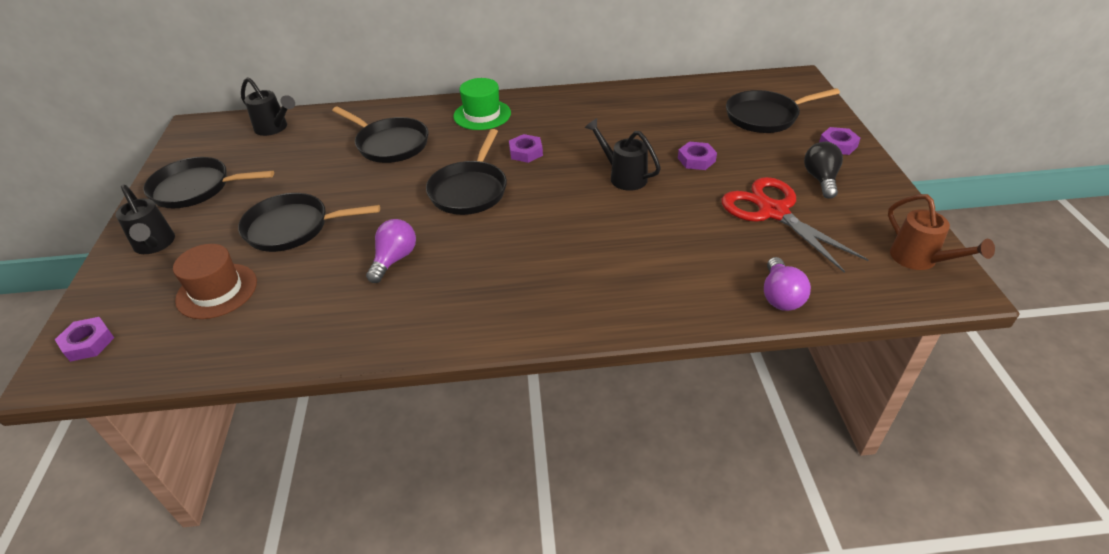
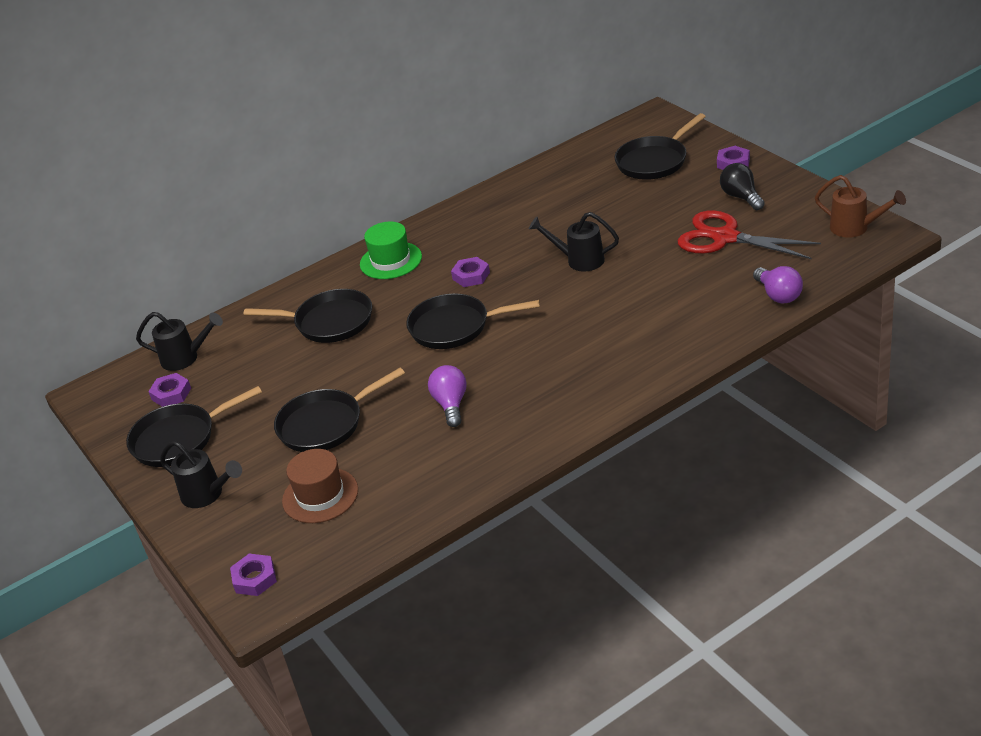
camera: 25 degrees left, 5 degrees down
black pan [426,129,507,215] -> black pan turned 105 degrees clockwise [406,293,540,349]
purple nut [678,142,717,170] -> purple nut moved to [148,373,191,407]

